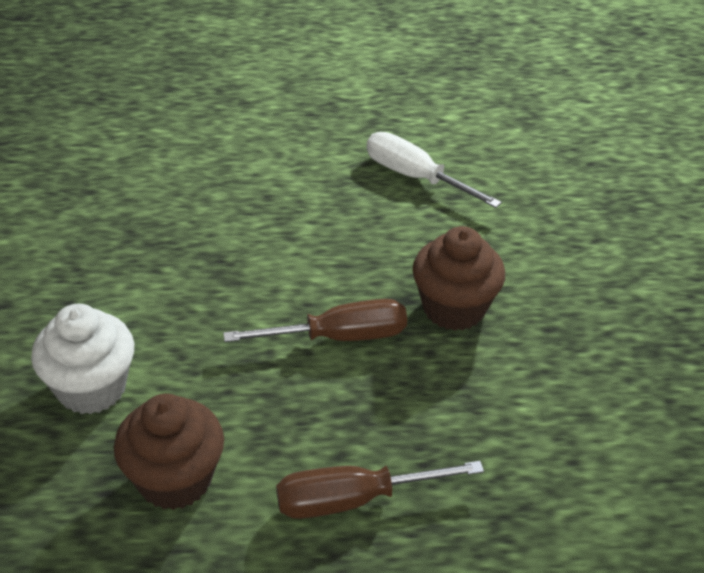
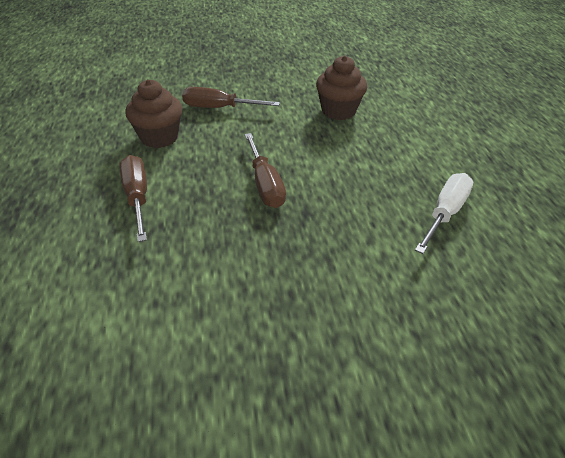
camera: 85 degrees right, 0 degrees up
white cupcake [31,304,134,414] -> brown screwdriver [182,87,280,108]
brown cupcake [413,226,505,331] -> brown cupcake moved to [316,56,367,120]

